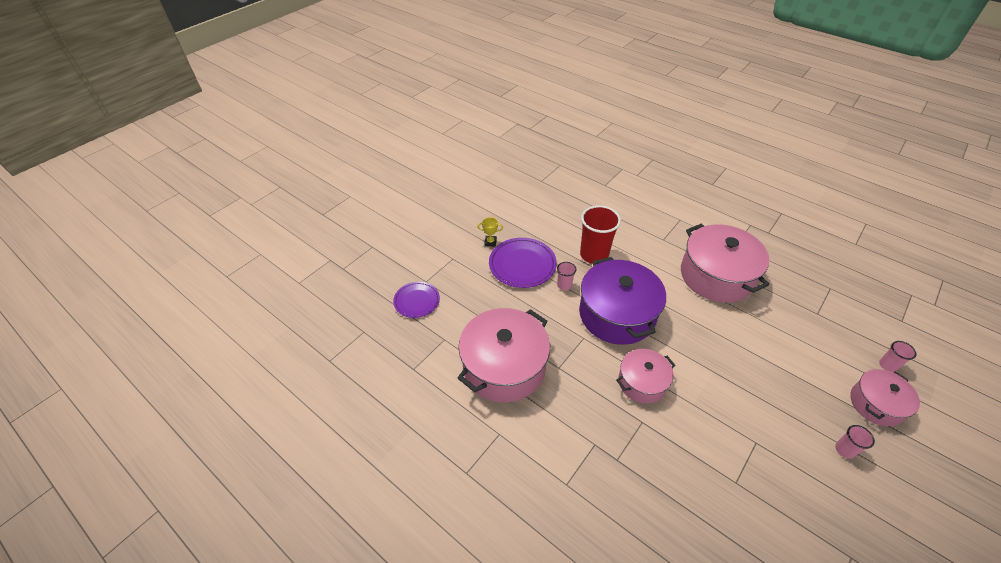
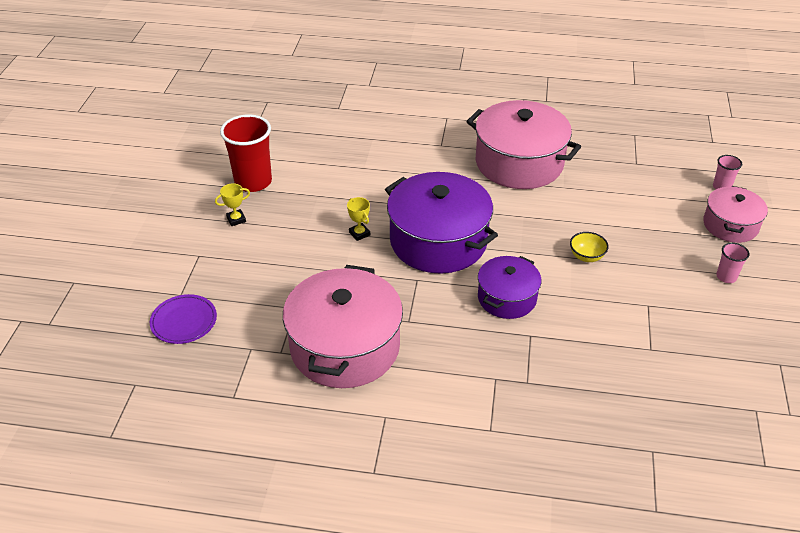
camera: 30 degrees left, 5 degrees down
purple plate [489,238,557,288] -> none
pink cup [557,262,577,290] -> yellow trophy [347,197,370,241]
red cup [580,205,621,264] -> red cup moved to [220,114,272,192]
pink pot [616,349,676,404] -> purple pot [478,256,541,319]
none -> yellow bowl [570,232,609,262]

